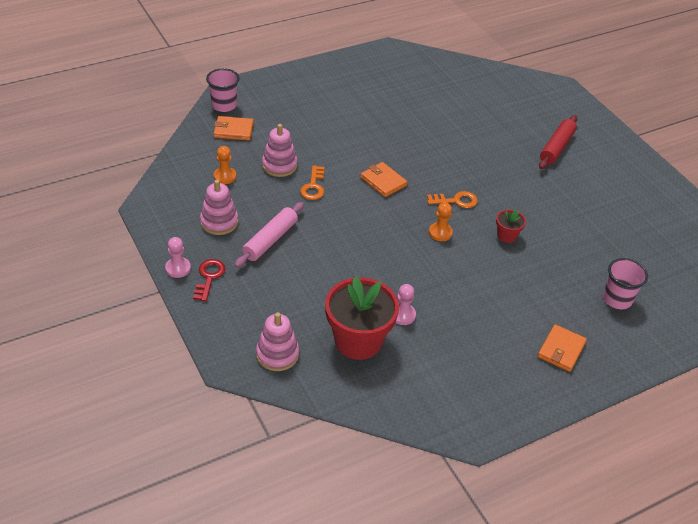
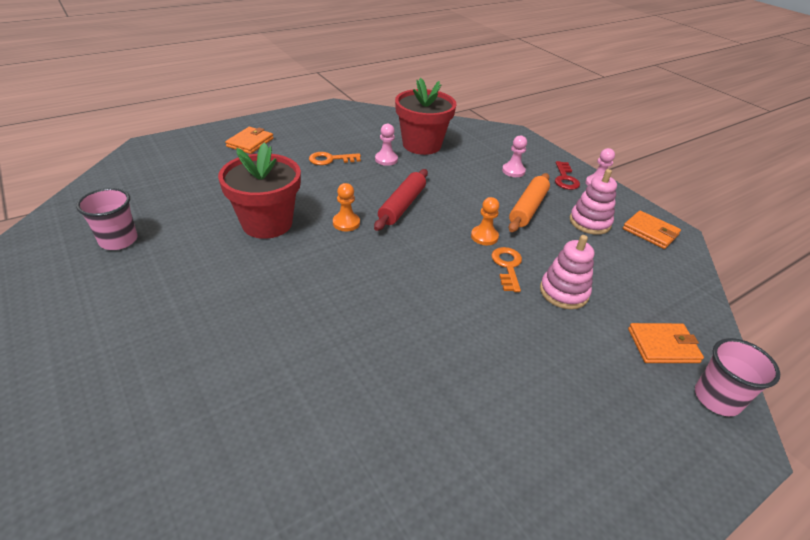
camera: 175 degrees right, 5 degrees down
orange pawn [214,146,236,184] -> orange pawn moved to [471,197,499,245]
pink rolling pin [234,202,304,268] -> orange rolling pin [509,173,550,232]
pink stacking toy [256,312,299,371] -> none
orange wallet [360,162,407,197] -> orange wallet moved to [623,211,681,249]
orange key [427,191,478,208] -> orange key moved to [309,152,361,165]
red flower pot [496,210,526,243] -> red flower pot [218,142,301,239], size x2.17
red rolling pin [539,115,577,169] -> red rolling pin moved to [374,169,428,231]
pink cup [603,258,648,309] -> pink cup moved to [76,188,137,250]
none -> pink pawn [502,135,527,177]

